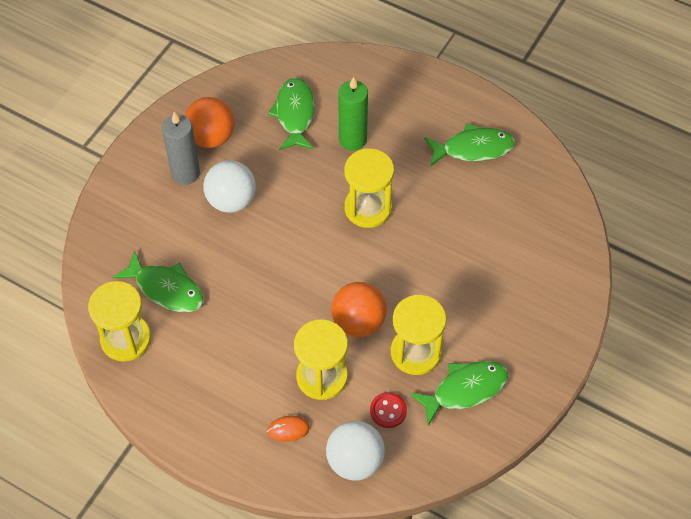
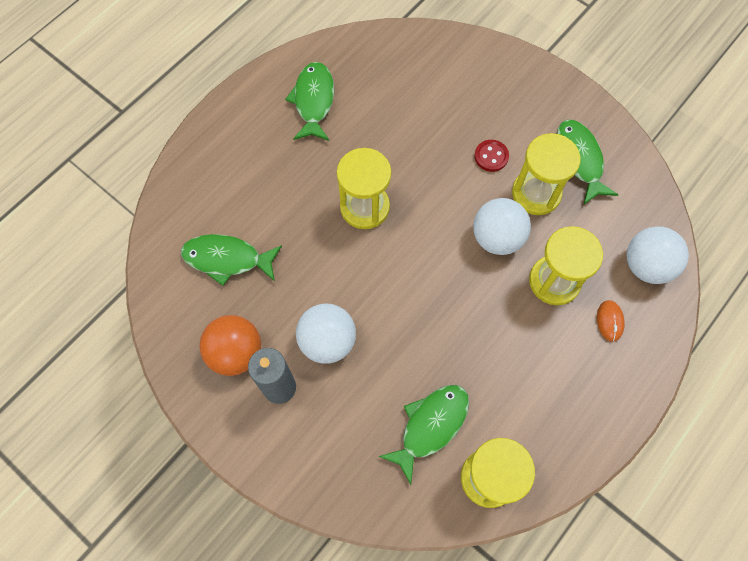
camera: 80 degrees left, 10 degrees up
orange ball [331,282,387,337] -> white ball [473,198,531,255]
green candle [338,77,368,151] -> none
red button [370,392,407,428] -> red button moved to [474,140,509,172]

